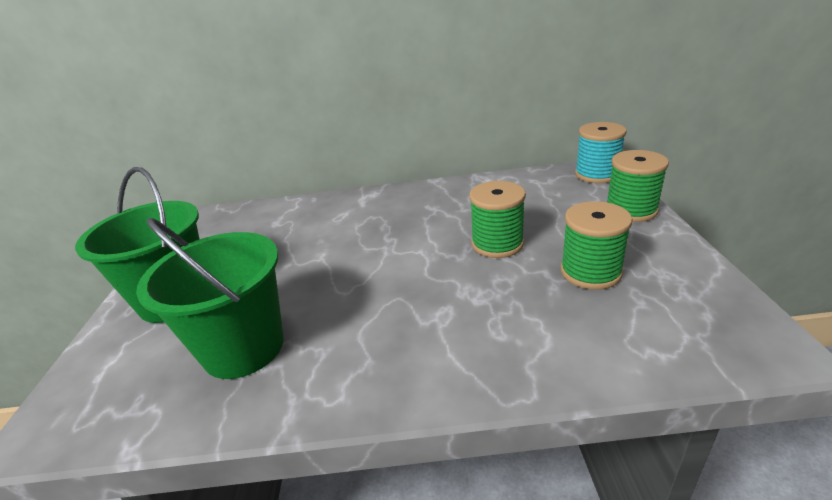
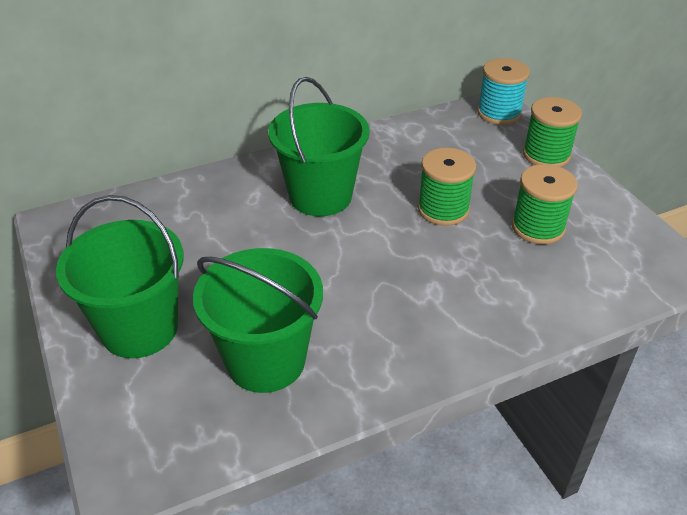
camera: 25 degrees left, 10 degrees up
none -> green bucket [268,77,370,216]

